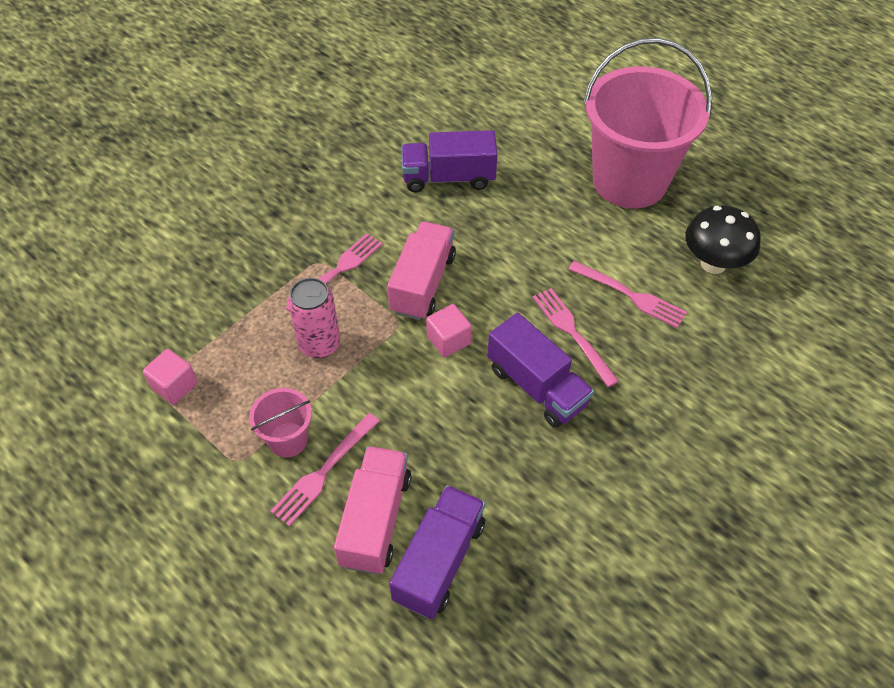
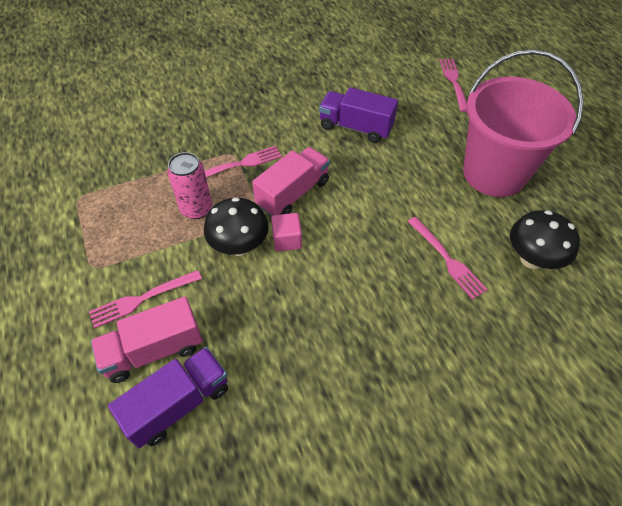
camera: 25 degrees right, 0 degrees up
pink cube [143,349,198,405] -> none
pink bucket [249,388,312,458] -> none
pink truck [334,446,411,574] -> pink truck turned 150 degrees counterclockwise [91,296,203,383]
purple truck [487,313,594,428] -> none
pink fork [533,288,619,387] -> pink fork moved to [439,59,467,112]
none -> black mushroom [204,197,269,256]

